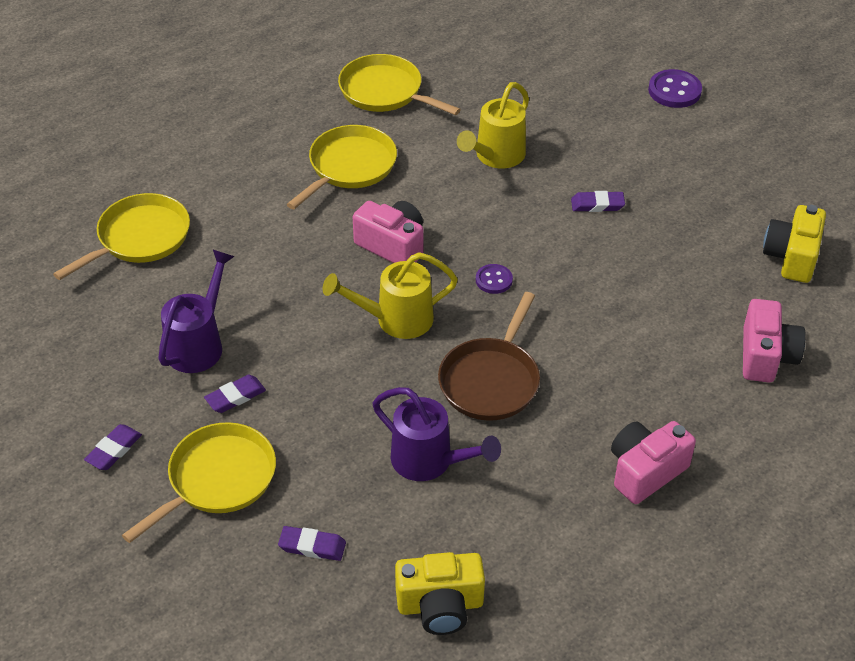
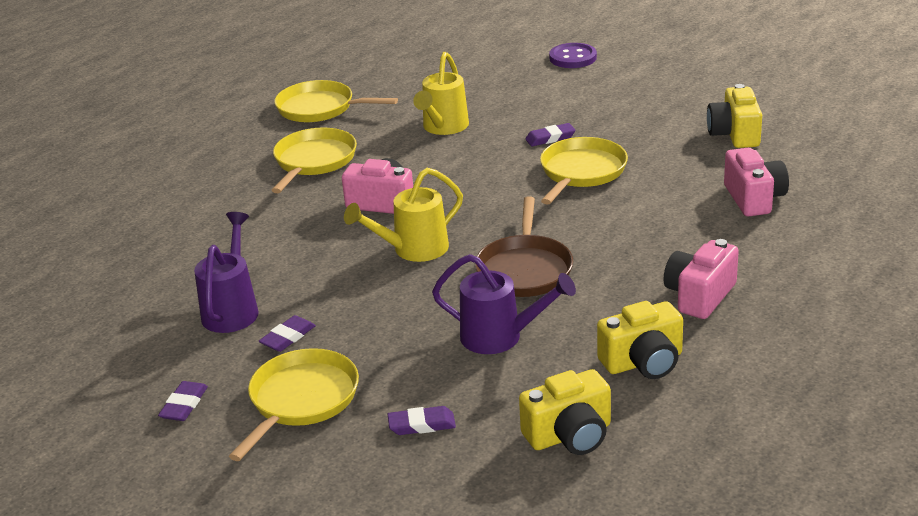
camera: 15 degrees left, 15 degrees down
yellow pan [53,193,190,280] -> yellow pan moved to [540,137,628,205]
purple button [476,264,513,294] -> none
none -> yellow camera [597,301,683,379]

